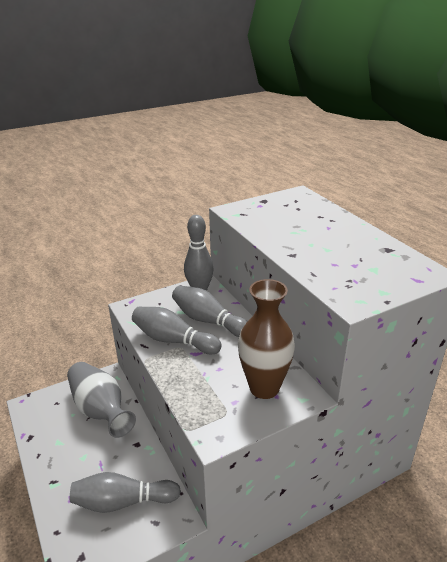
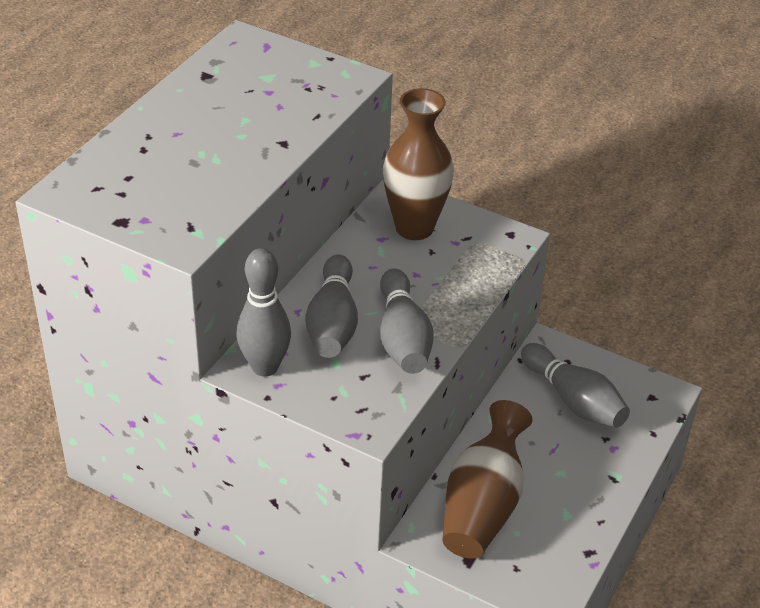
camera: 125 degrees left, 10 degrees up
grey vase [67,362,136,438] -> brown vase [442,400,533,559]

